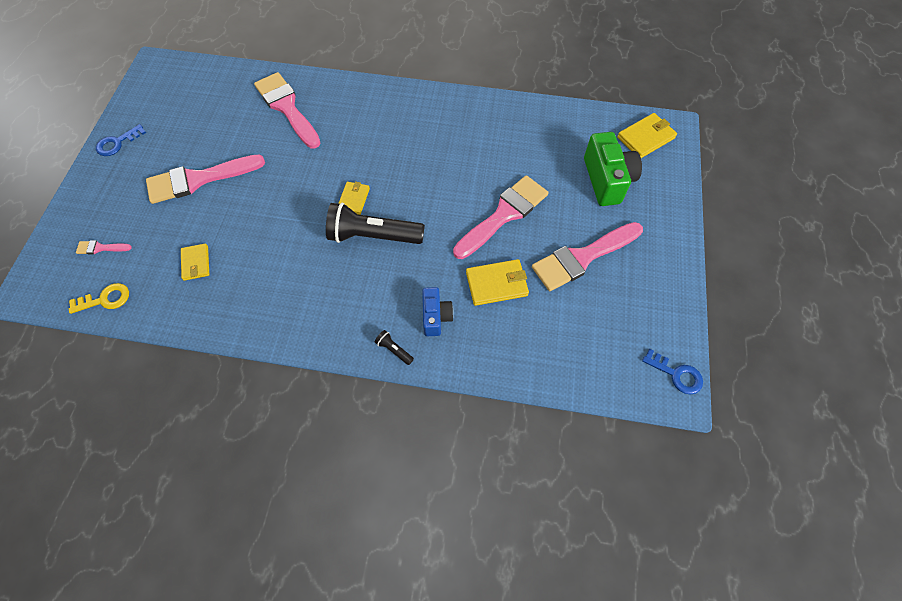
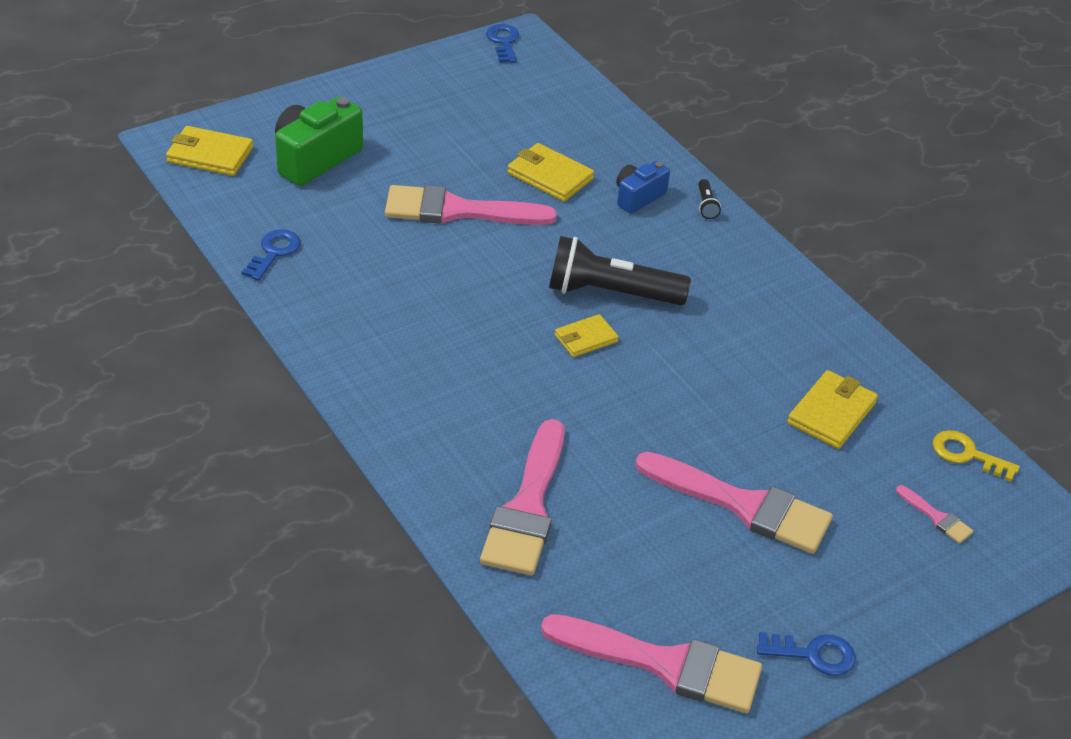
camera: 135 degrees left, 20 degrees down
yellow wallet [181,243,209,281] -> yellow wallet [787,370,878,449], size x1.51
black flashlight [326,203,425,244] -> black flashlight turned 135 degrees clockwise [549,236,691,306]
pink brush [532,222,643,291] -> pink brush moved to [541,614,762,713]
none -> blue key [241,229,301,281]

